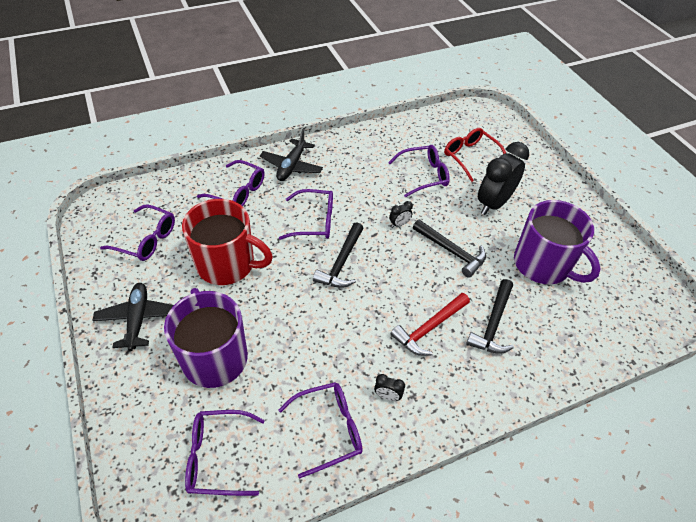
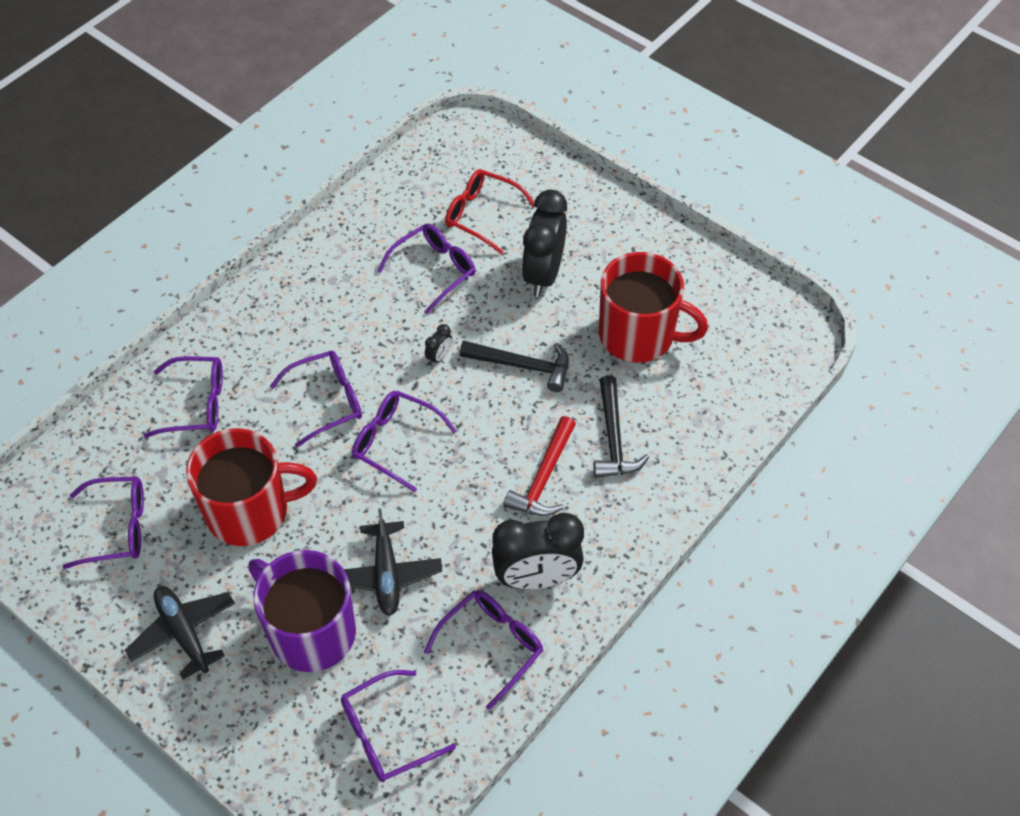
camera: 25 degrees left, 5 degrees up
black plane [260,129,323,181] -> black plane moved to [344,508,442,616]
black hammer [313,222,364,288] -> purple glasses [352,391,457,492]
black clock [374,374,405,401] -> black clock [492,513,584,589], size x2.44
purple mug [514,200,601,284] -> red mug [599,252,708,363]

